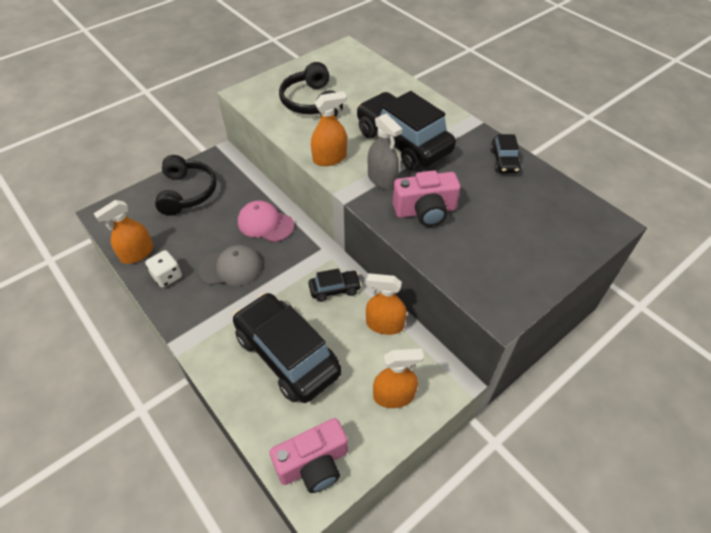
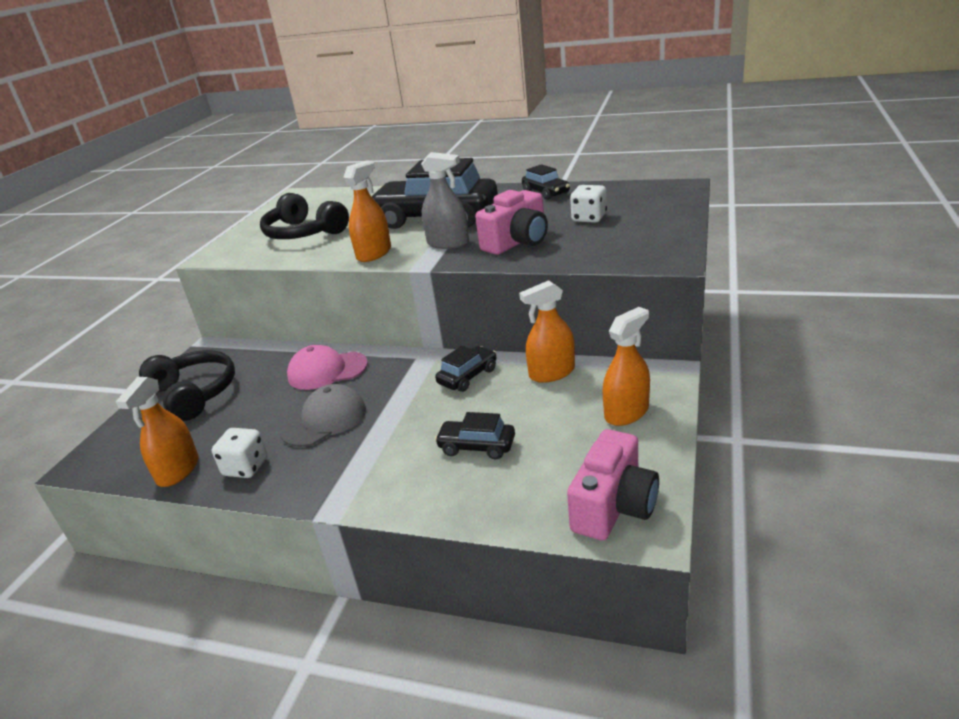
camera: 30 degrees left, 20 degrees down
black car [232,292,341,403] -> black car [435,412,515,459], size x0.46
none -> white dice [570,185,607,223]

